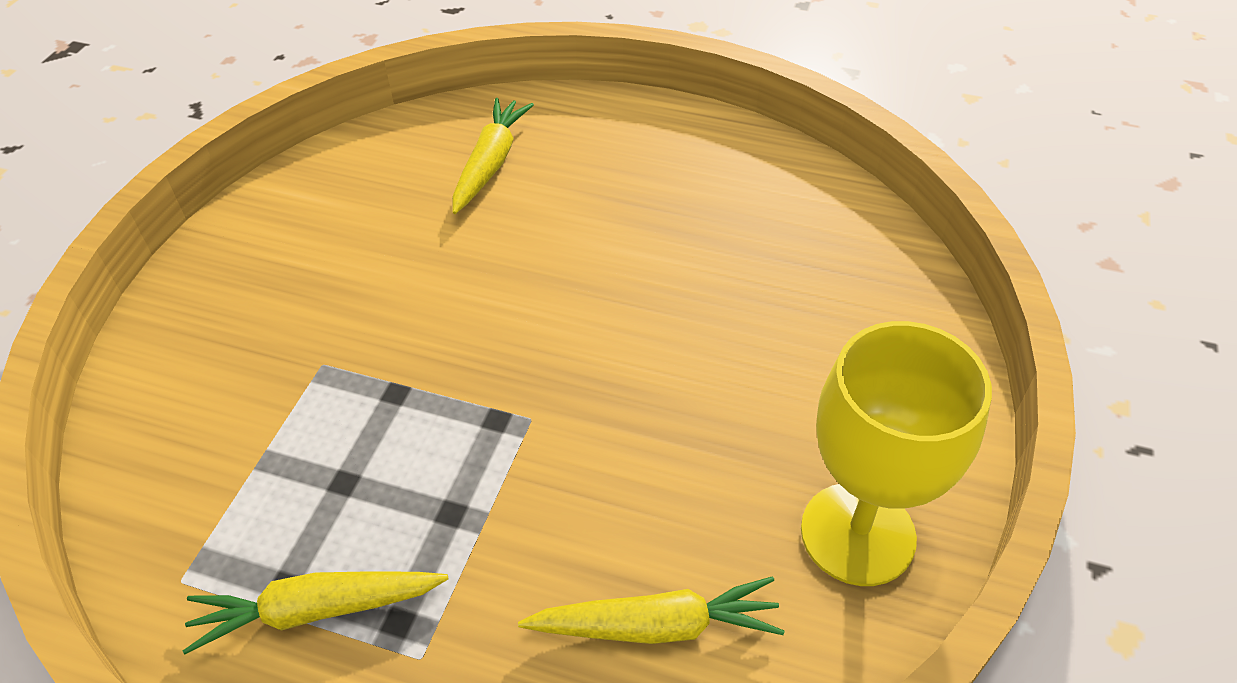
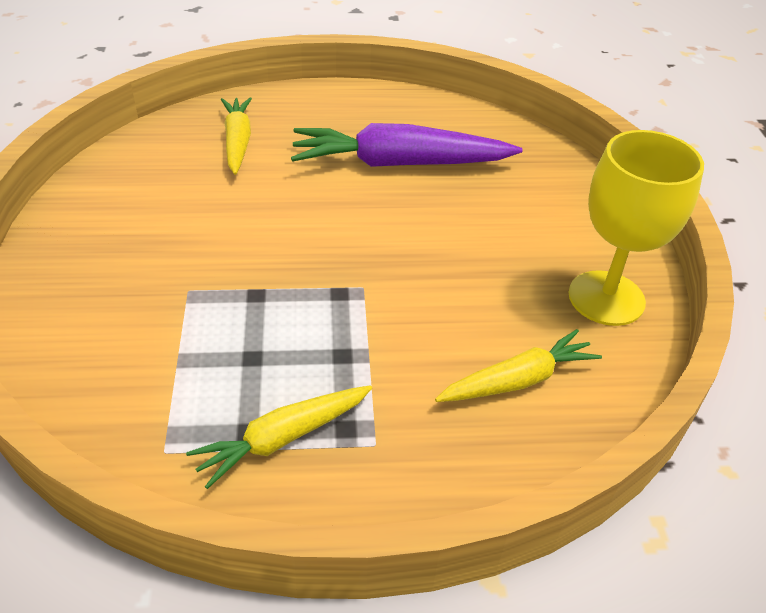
camera: 25 degrees left, 5 degrees down
none -> purple carrot [291,123,523,167]

